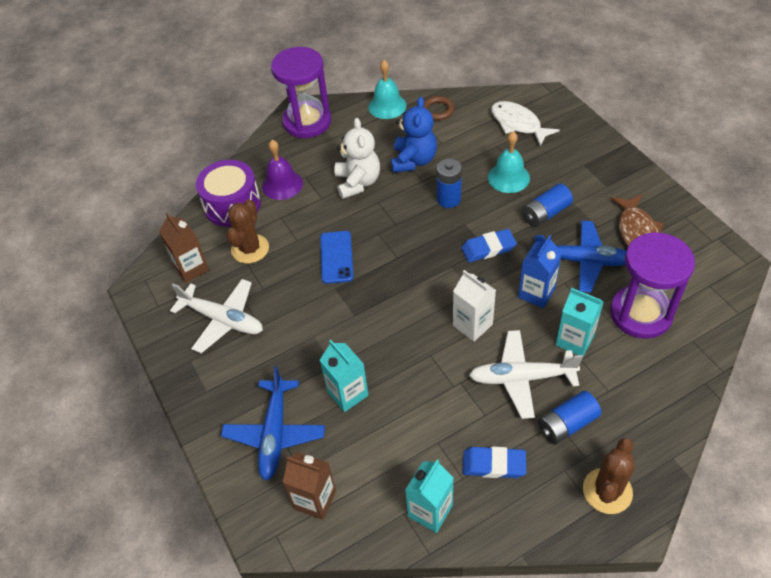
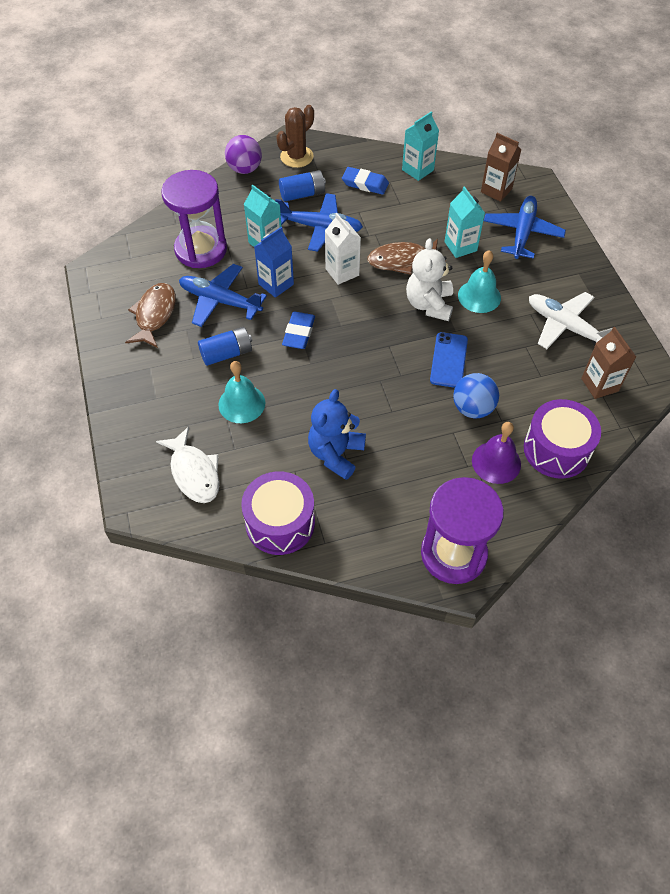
camera: 170 degrees left, 5 degrees up
brown cactus [226,199,269,264] -> none
white teddy bear [334,118,380,199] -> white teddy bear moved to [406,238,453,321]
turquoise bell [368,60,406,119] -> turquoise bell moved to [458,250,501,313]
brown ring [423,96,454,120] -> purple drum [241,471,315,555]
blue battery [437,159,462,208] -> none
blue eraser [461,229,517,262] -> blue eraser turned 75 degrees counterclockwise [282,312,315,349]
white plane [469,330,583,419] -> blue plane [275,193,363,252]
none -> purple ball [225,135,262,174]
none -> brown fish [367,239,446,275]
none -> blue ball [453,373,499,418]

